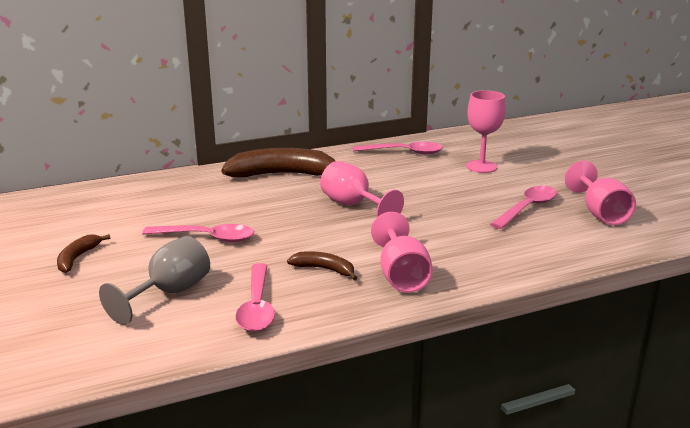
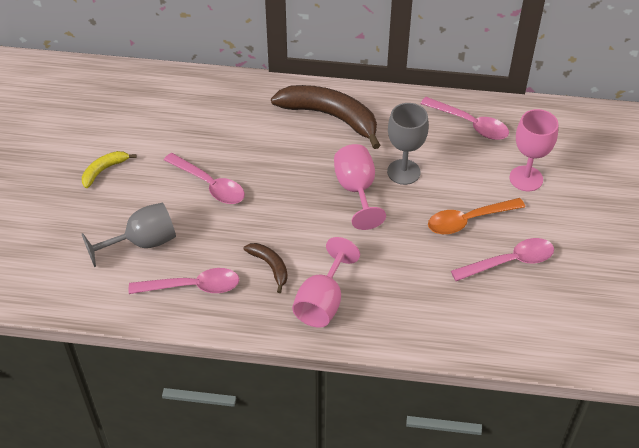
camera: 30 degrees right, 25 degrees up
brown banana [57,234,110,273] -> yellow banana [82,151,137,188]
pink spoon [235,263,275,332] -> pink spoon turned 120 degrees counterclockwise [129,268,239,294]
pink goblet [565,161,636,225] -> none
none -> grey goblet [387,103,429,185]
none -> orange spoon [428,198,525,234]

